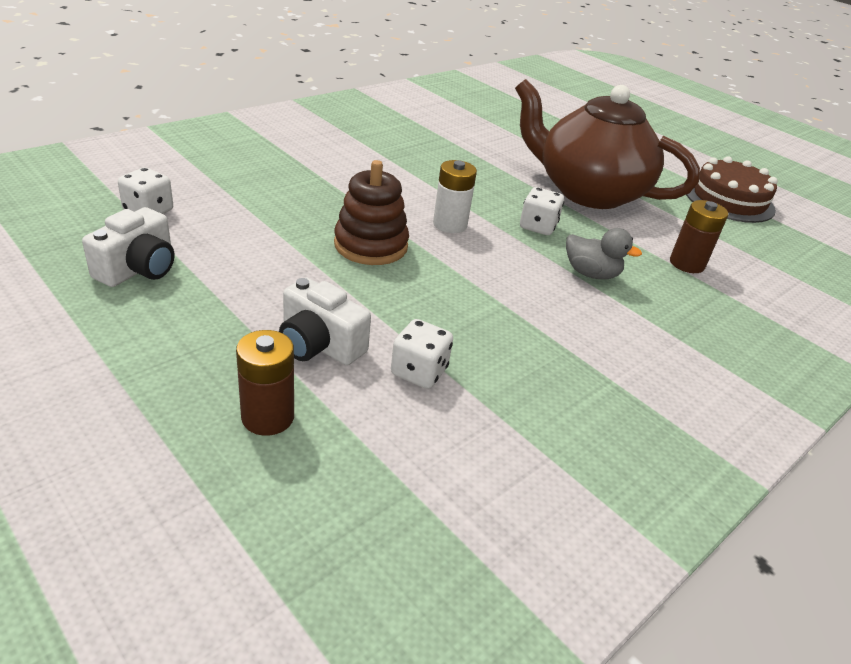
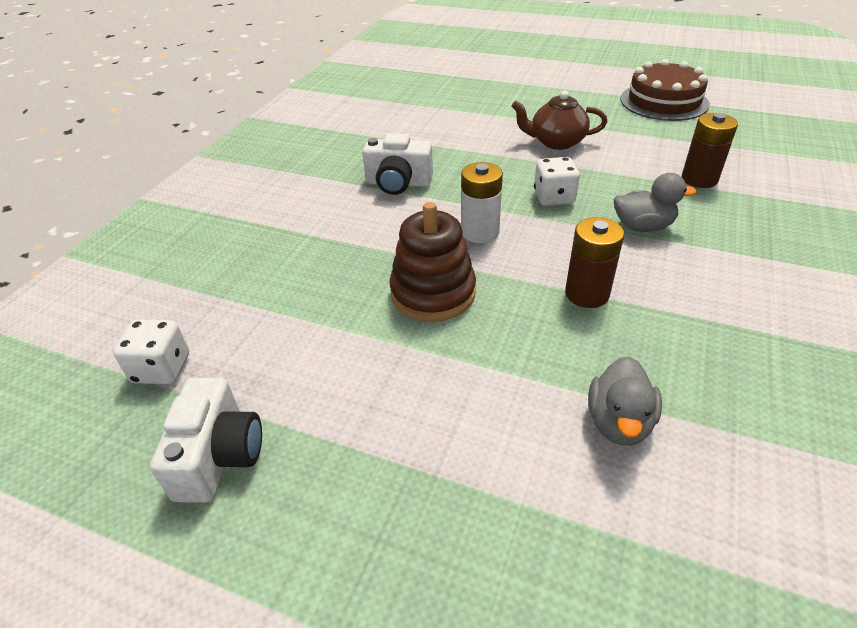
camera: 20 degrees left, 5 degrees up
brown battery [236,330,294,436] -> brown battery moved to [565,217,624,308]
white camera [279,277,371,365] -> white camera moved to [362,133,433,195]
white dice [391,319,453,389] -> grey duck [588,356,662,446]
brown teapot [515,79,700,209] -> brown teapot [512,91,607,150], size x0.47

